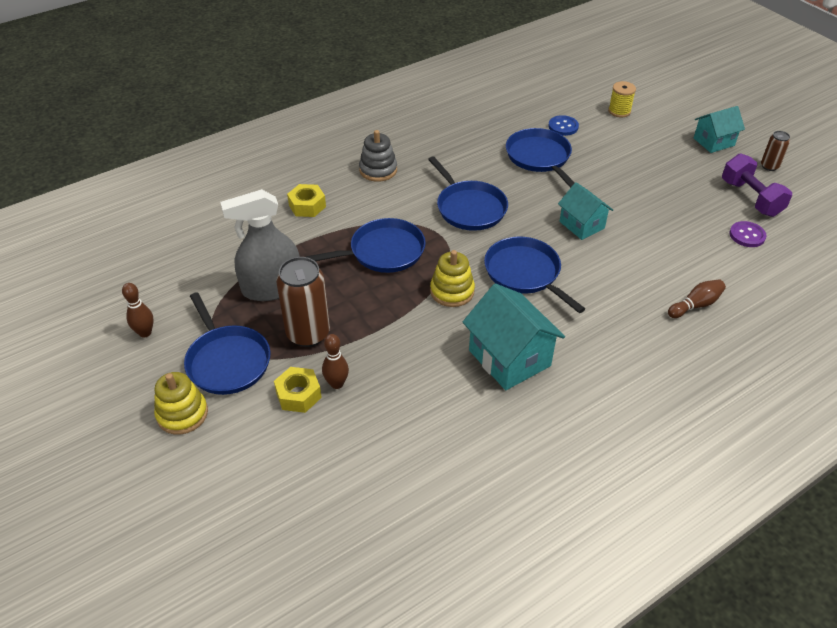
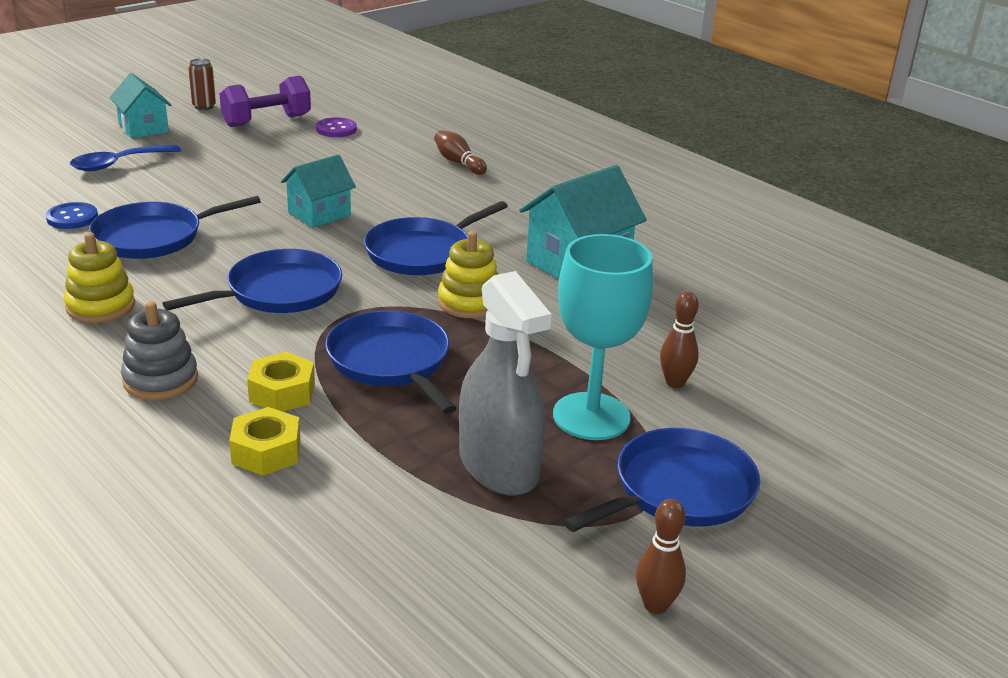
camera: 100 degrees left, 15 degrees down
yellow stacking toy [154,372,208,435] -> yellow stacking toy moved to [64,232,135,323]
yellow nut [274,367,322,413] -> yellow nut moved to [247,352,315,412]
brown can [276,257,330,347] -> turquoise goblet [553,234,653,440]
yellow spool [608,81,636,118] -> none
none -> blue spoon [70,145,181,171]

